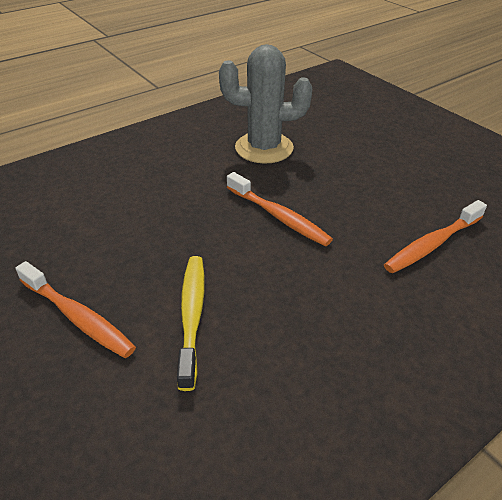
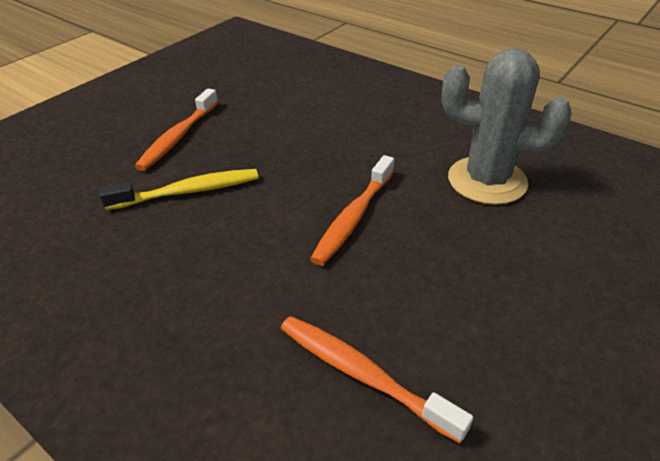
camera: 75 degrees right, 0 degrees up
grey cactus [219,44,312,164] -> grey cactus turned 60 degrees counterclockwise [442,48,572,205]

